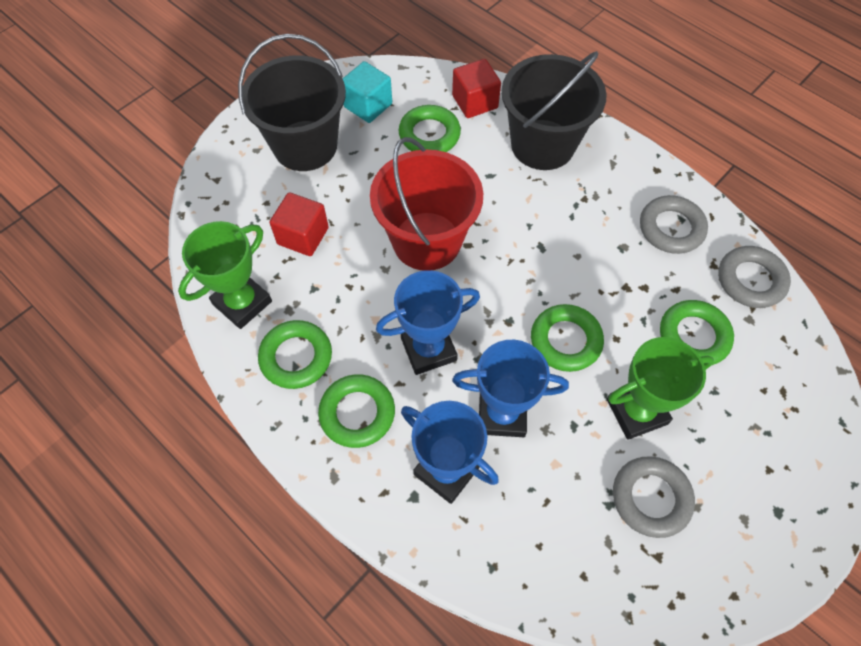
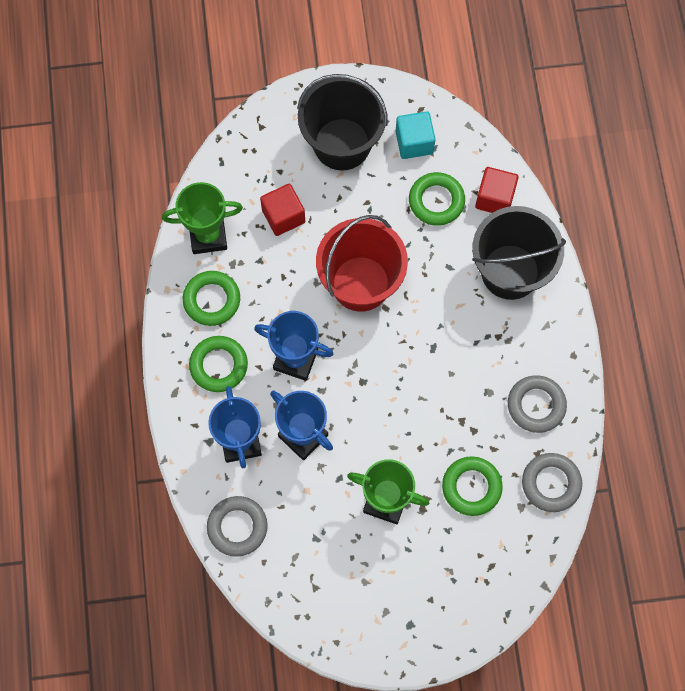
camera: 40 degrees right, 10 degrees up
green ring [531,304,604,372] -> none
grey ring [613,456,695,538] -> grey ring moved to [207,496,268,557]

